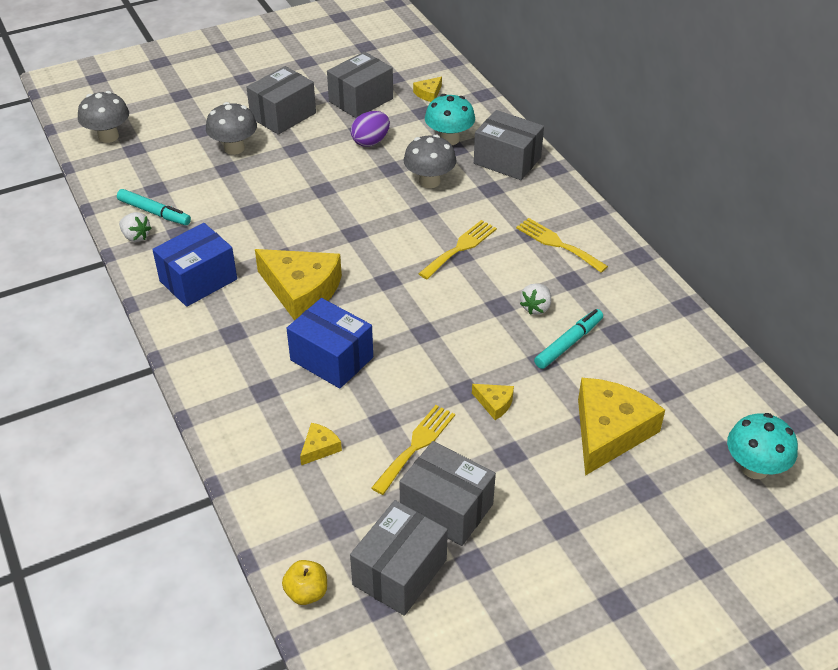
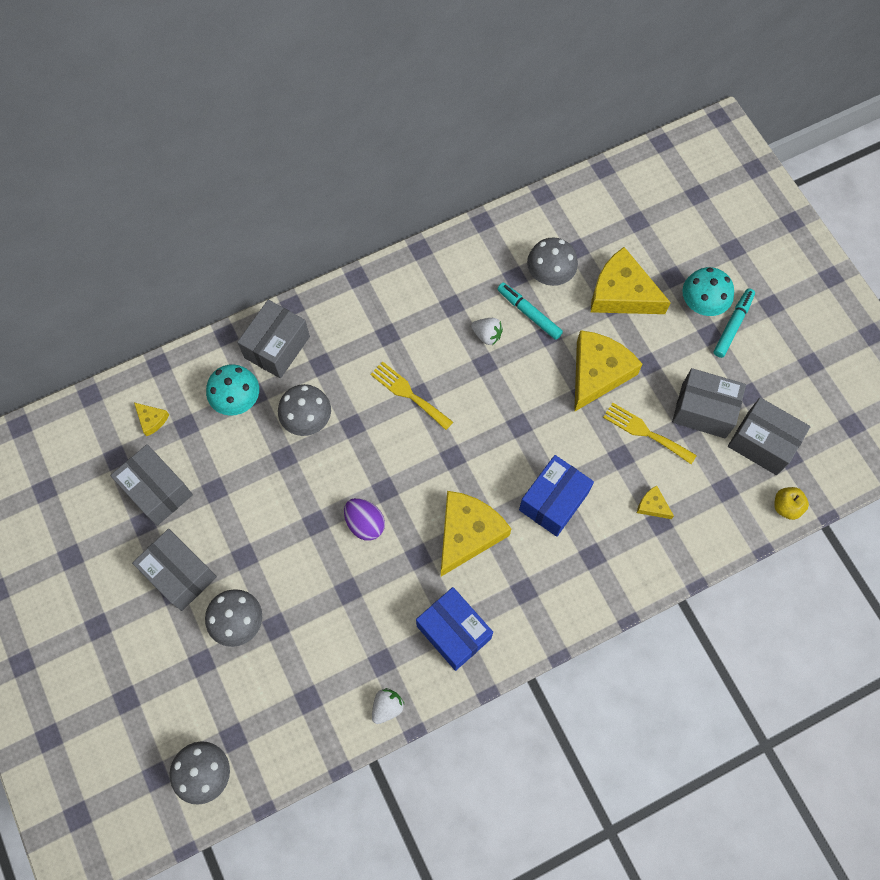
camera: 90 degrees left, 25 degrees up
turquoise marker [117,189,191,225] -> turquoise marker moved to [714,288,755,358]
purple egg [351,111,390,147] -> purple egg moved to [344,498,385,541]
grey box [399,441,496,546] -> grey box turned 75 degrees clockwise [672,368,746,438]
yellow cheese [472,384,514,420] -> yellow cheese [574,330,643,412], size x2.28
yellow fork [516,218,608,273] -> none
turquoise mushroom [727,413,798,479] -> turquoise mushroom moved to [682,267,734,316]
none -> grey mushroom [527,238,578,286]

